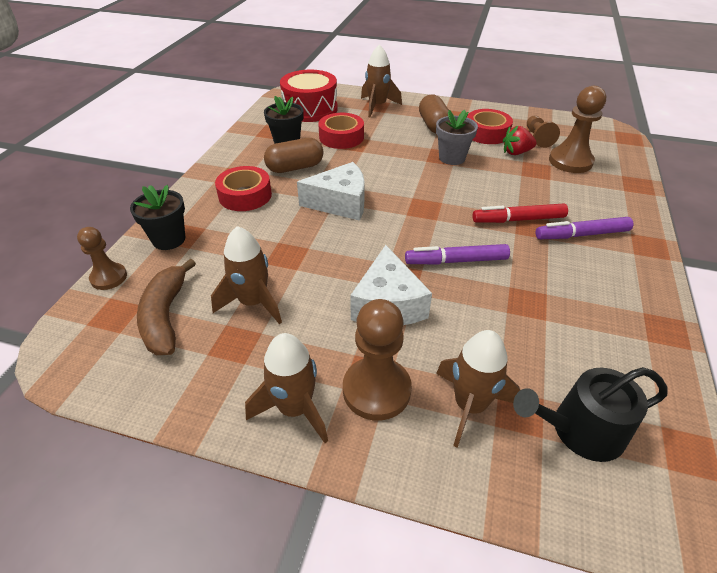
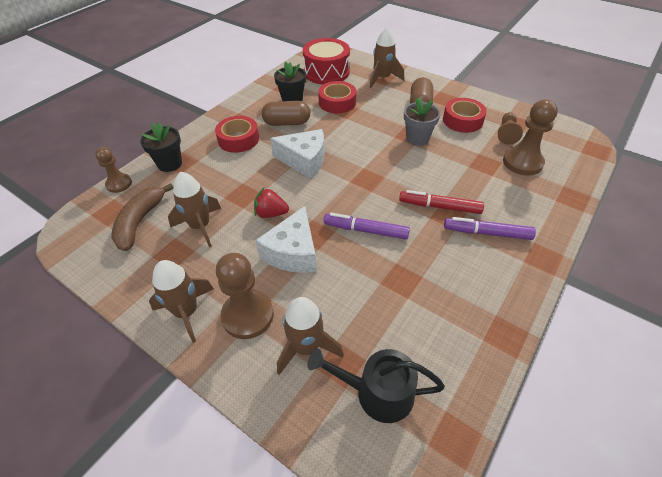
camera: 20 degrees right, 5 degrees up
red strawberry [503,126,537,155] -> red strawberry moved to [254,188,289,218]

